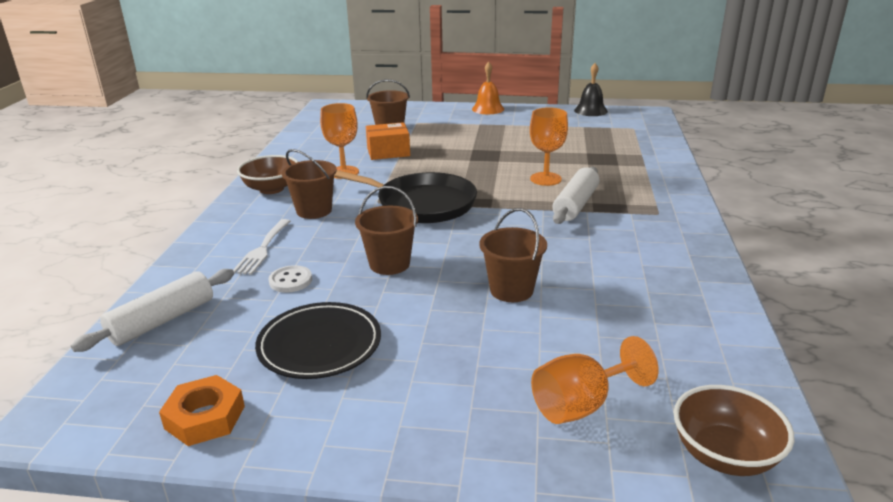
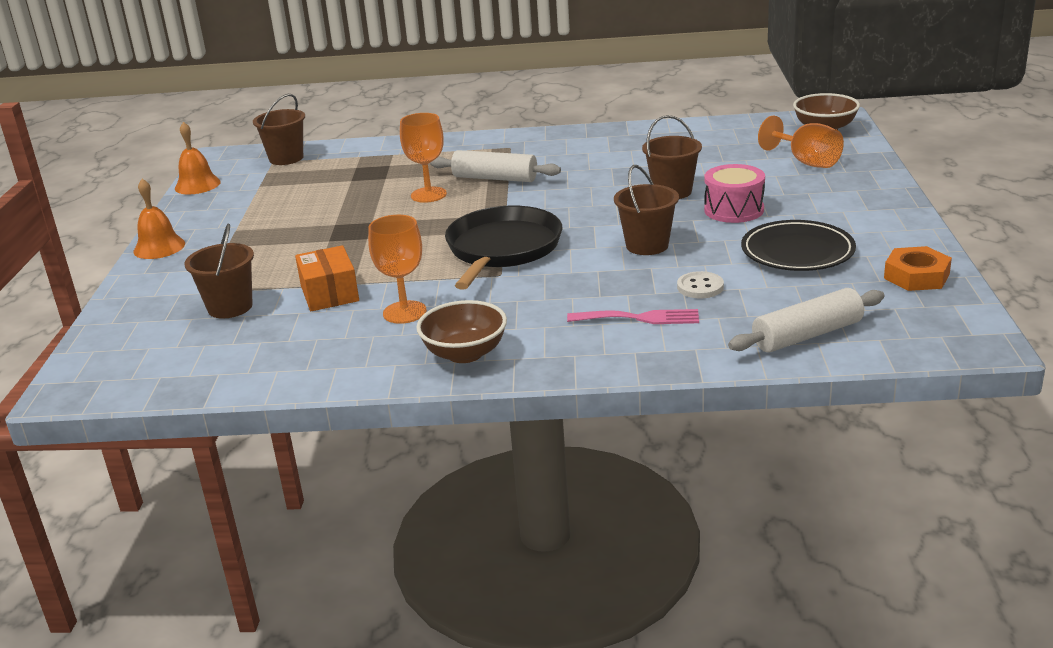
camera: 95 degrees left, 0 degrees up
white rolling pin [71,269,234,352] -> white rolling pin turned 60 degrees counterclockwise [728,288,885,353]
white fork [233,219,291,275] -> pink fork [567,309,699,324]
brown bucket [282,149,337,219] -> brown bucket moved to [253,94,305,165]
black bell [574,63,608,116] -> orange bell [175,122,221,194]
none -> pink drum [704,164,765,223]

